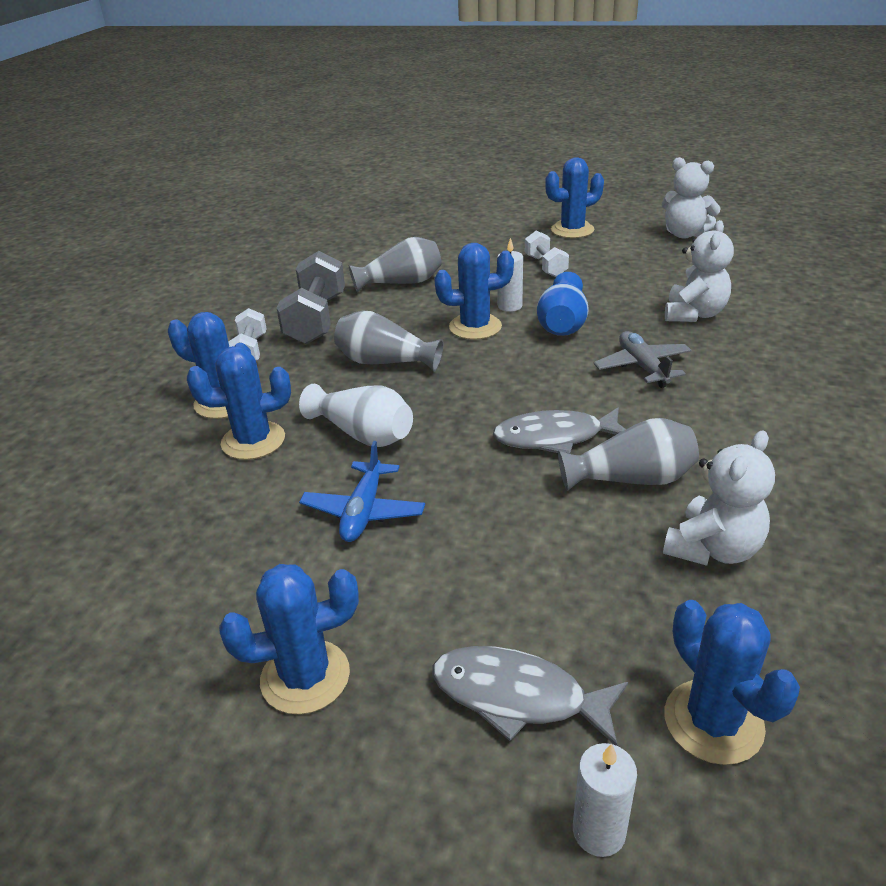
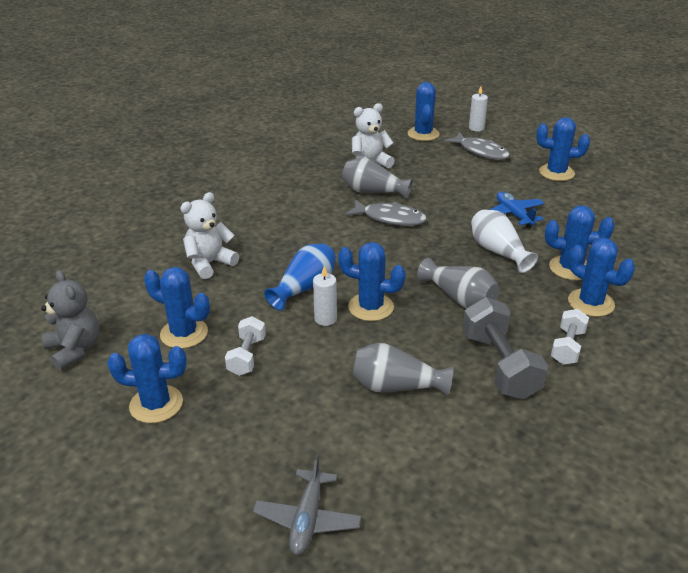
camera: 155 degrees left, 0 degrees up
grey dumbbell [277,251,345,344] -> grey dumbbell turned 45 degrees counterclockwise [462,297,548,399]
blue plane [299,441,425,542] -> blue plane turned 60 degrees counterclockwise [490,192,545,228]
grey plane [594,331,692,388] -> grey plane moved to [253,454,361,555]
white teddy bear [662,157,721,239] -> grey teddy bear [41,270,99,371]
none -> blue cactus [144,267,210,349]

